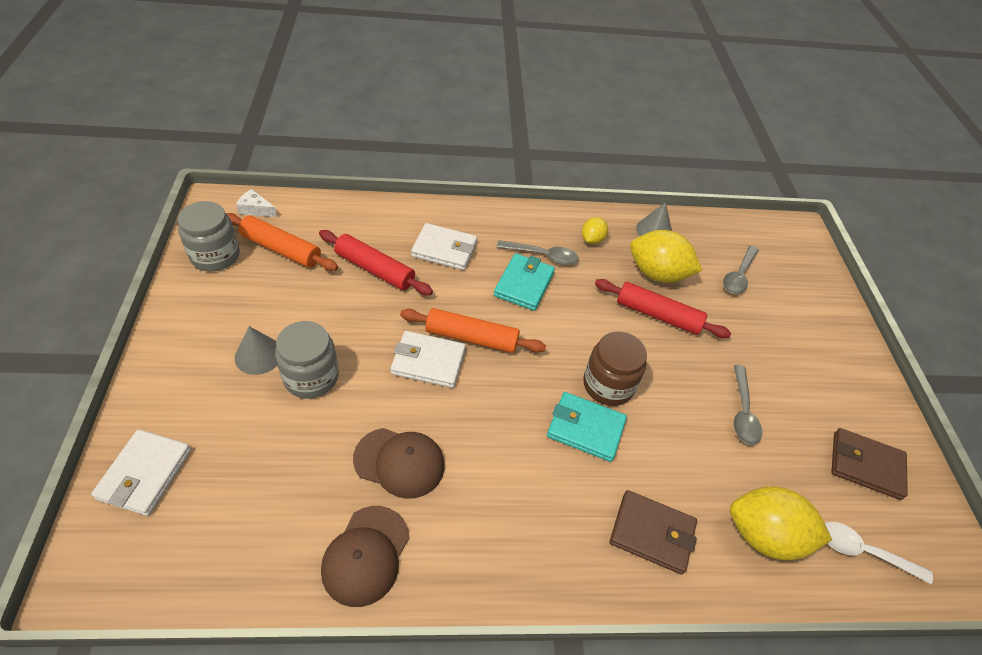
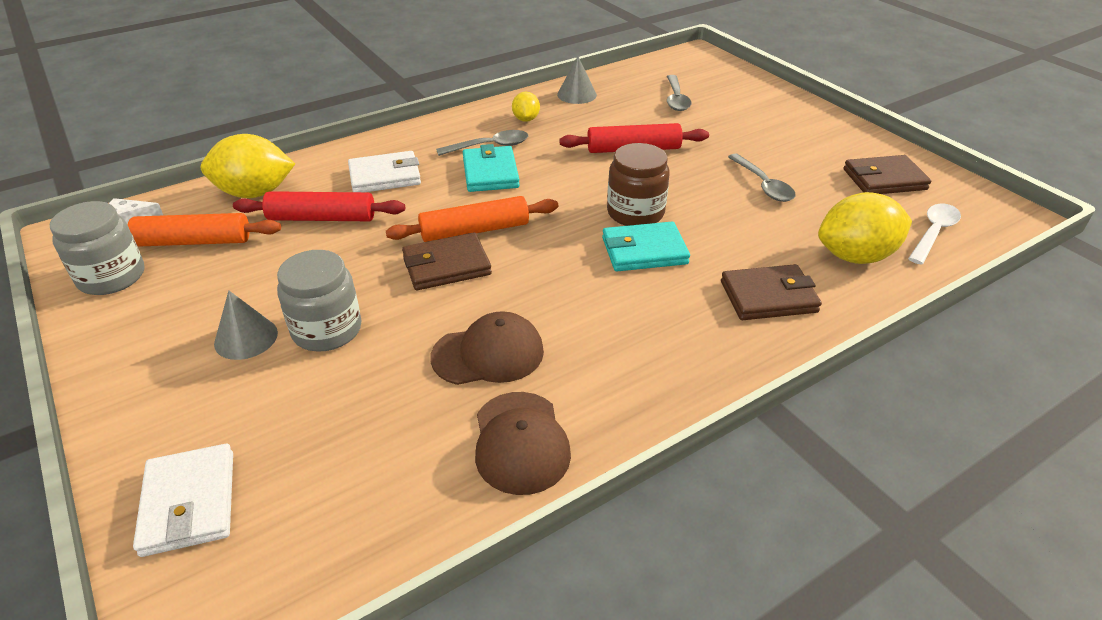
camera: 25 degrees left, 10 degrees down
white wallet [390,331,466,388] -> brown wallet [402,232,492,290]
yellow lemon [630,230,702,283] -> yellow lemon moved to [201,134,295,198]
white spoon [825,522,933,584] -> white spoon turned 135 degrees clockwise [908,204,961,265]

